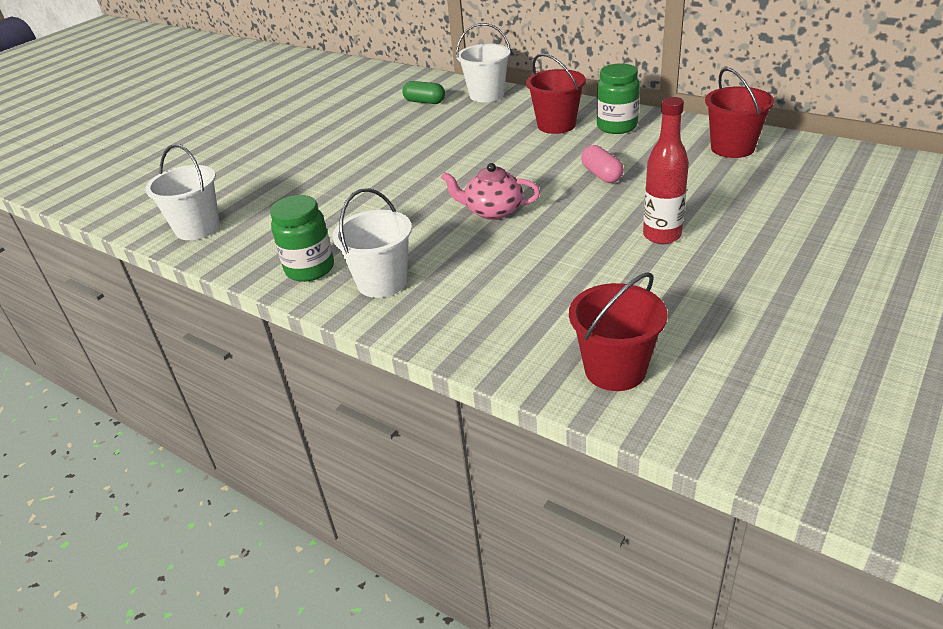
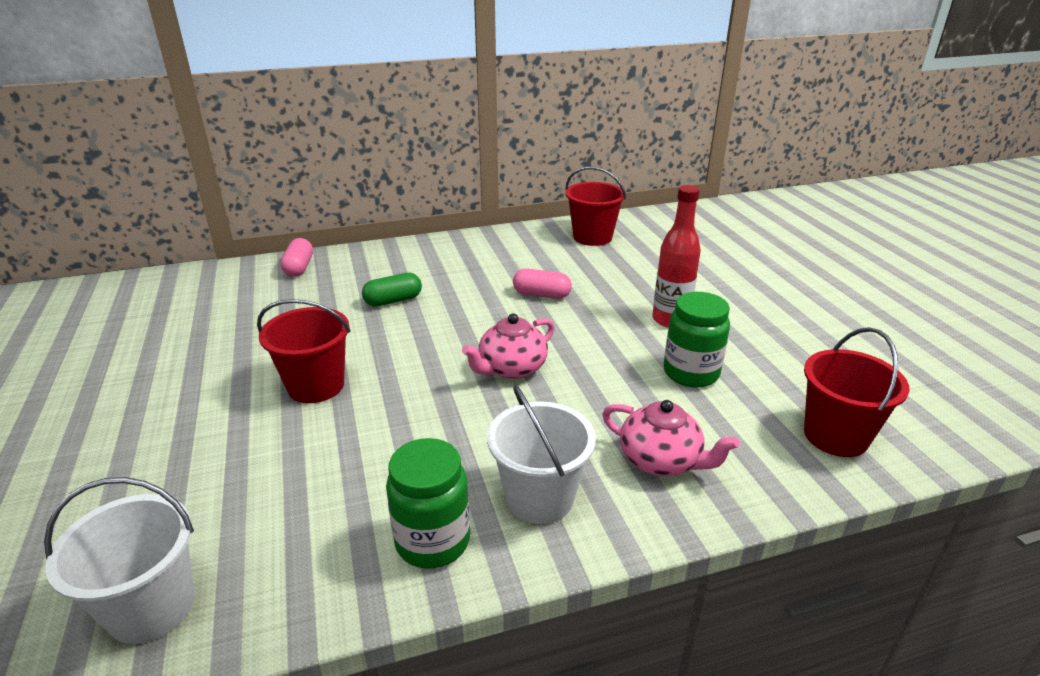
camera: 55 degrees left, 5 degrees down
green capsule [402,81,445,104] -> green capsule moved to [362,273,422,306]
white bucket [456,23,511,102] -> pink capsule [280,238,313,277]
red bucket [526,53,586,134] -> red bucket moved to [257,299,351,403]
green jar [597,63,640,134] -> green jar moved to [664,292,730,388]
none -> pink teapot [602,400,739,476]

